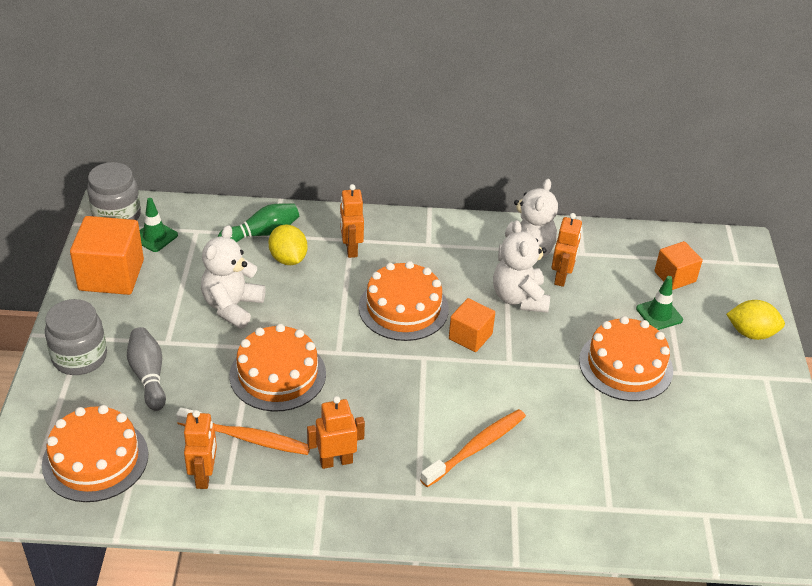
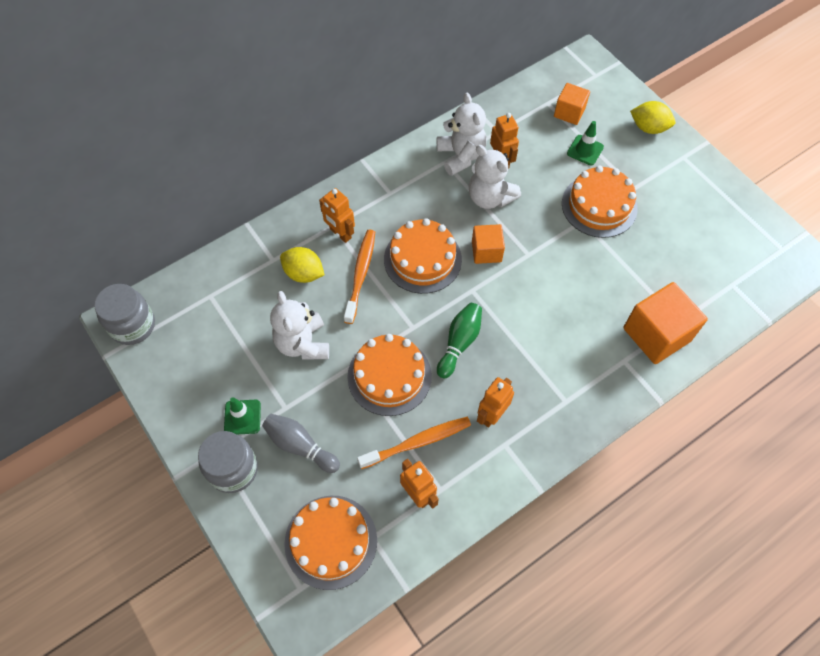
camera: 35 degrees left, 20 degrees up
orange cube [70,216,144,295] -> orange cube moved to [623,282,708,364]
green traffic cone [140,198,178,252] -> green traffic cone moved to [224,397,261,434]
green bowling pin [218,203,299,243] -> green bowling pin moved to [437,303,482,379]
orange toothbrush [420,409,526,487] -> orange toothbrush moved to [344,230,375,324]
yellow lemon [726,300,785,340] -> yellow lemon turned 45 degrees clockwise [630,101,675,134]

